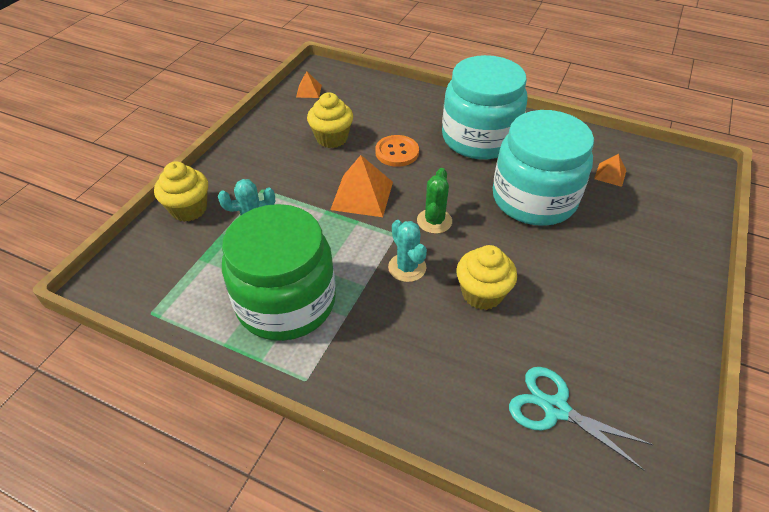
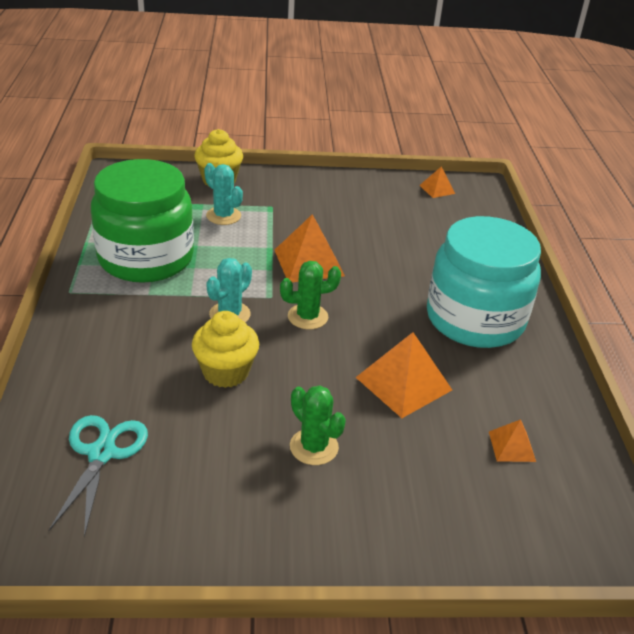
camera: 60 degrees right, 10 degrees down
yellow cupcake [307,92,353,148] -> none
orange button [375,135,419,167] -> none
turquoise jar [493,110,594,226] -> orange pyramid [356,332,452,418]
none -> green cactus [290,386,346,465]

